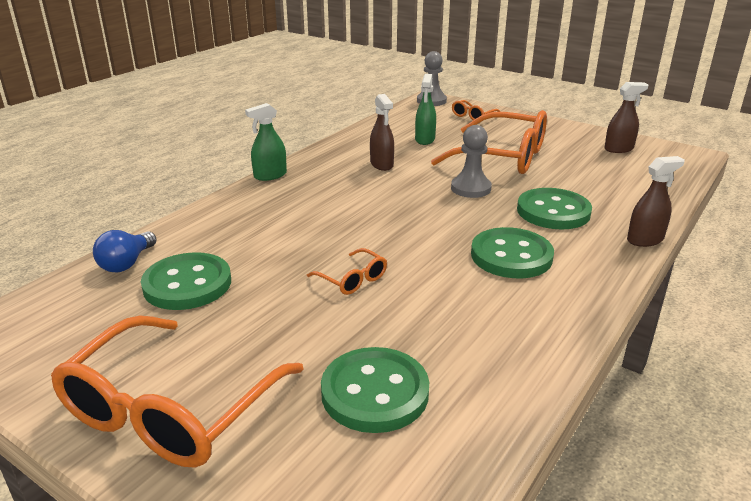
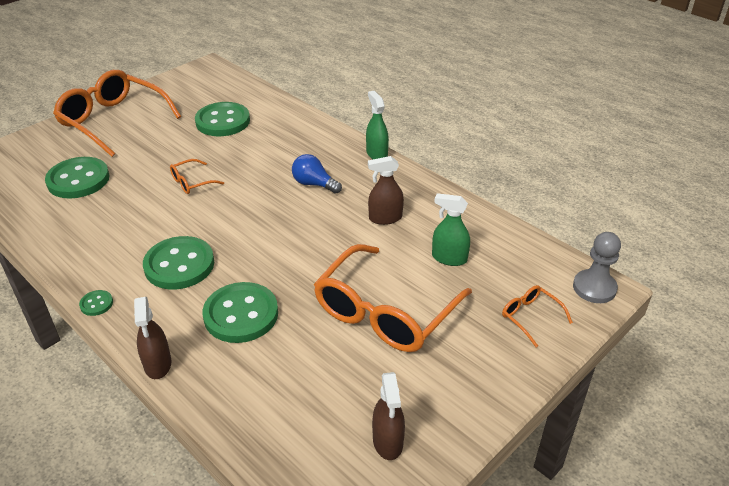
camera: 100 degrees right, 10 degrees up
blue light bulb [93,230,156,273] -> blue light bulb moved to [292,154,342,194]
grey pawn [451,125,492,198] -> none
none -> green button [79,290,113,316]

